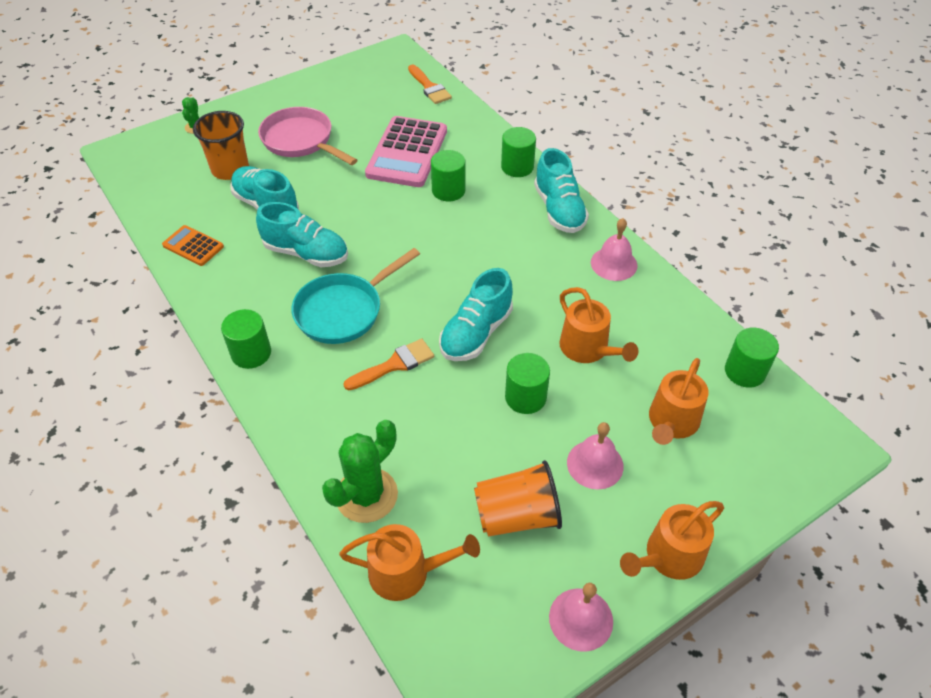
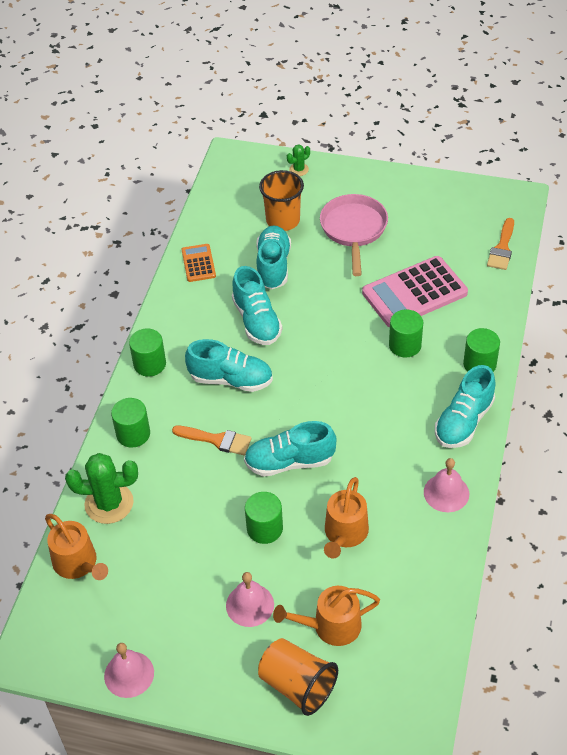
camera: 50 degrees right, 0 degrees up
turquoise pan [292,248,420,344] -> turquoise shoe [185,339,273,392]
orange cup [474,460,562,537] -> orange cup moved to [258,638,338,716]
orange watering can [620,501,724,580] -> none
green cylinder [725,327,779,388] -> green cylinder moved to [111,398,150,448]

